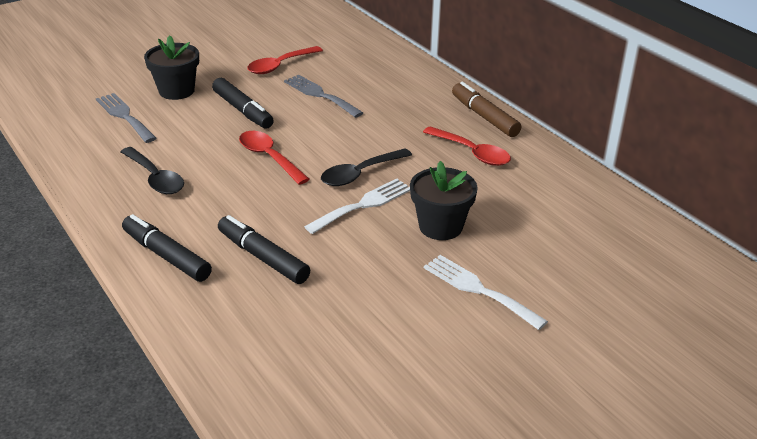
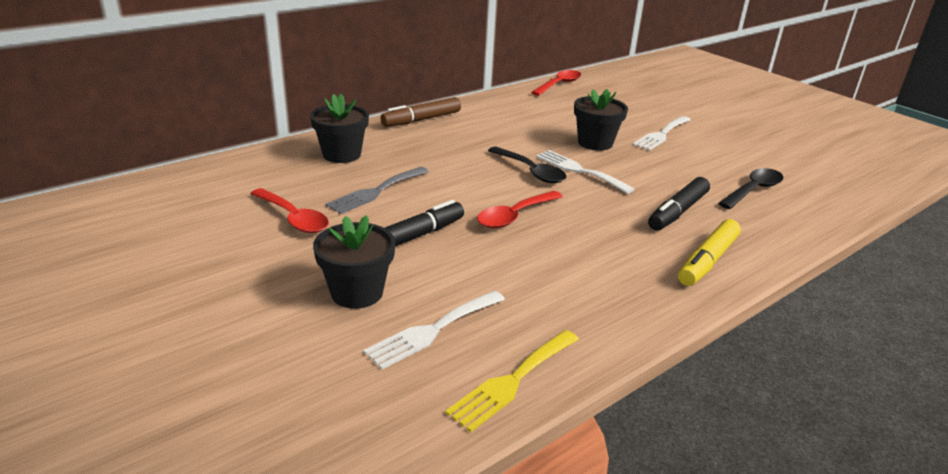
camera: 95 degrees left, 5 degrees down
grey fork [96,93,157,143] -> white fork [363,290,505,370]
black spoon [120,147,184,194] -> black spoon moved to [718,168,784,209]
black marker [122,214,212,282] -> yellow marker [678,219,741,286]
red spoon [423,126,511,166] -> red spoon moved to [531,70,581,96]
none -> black flower pot [310,94,369,163]
none -> yellow fork [445,330,579,432]

